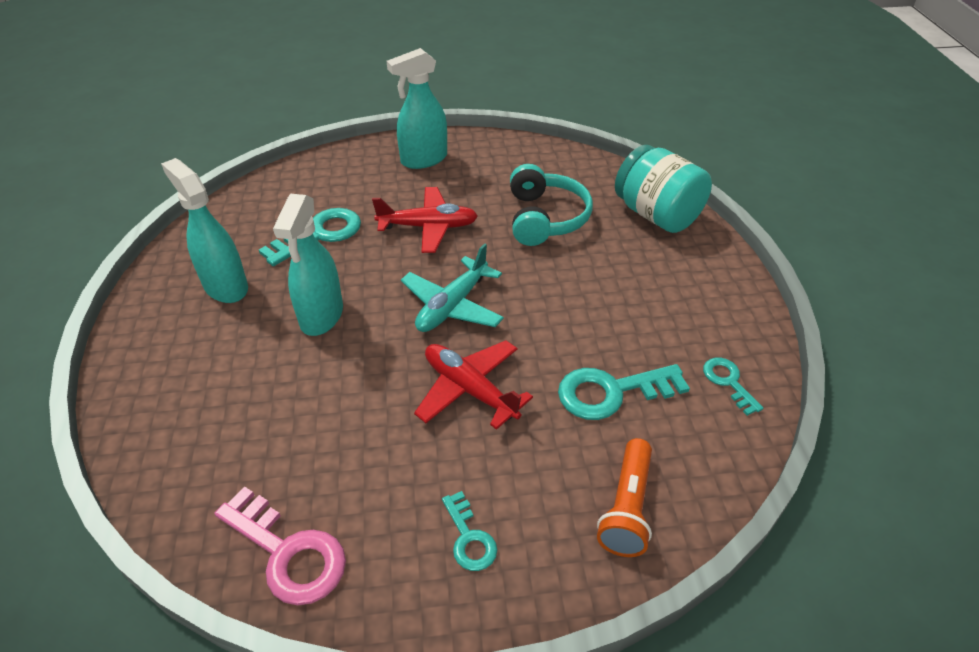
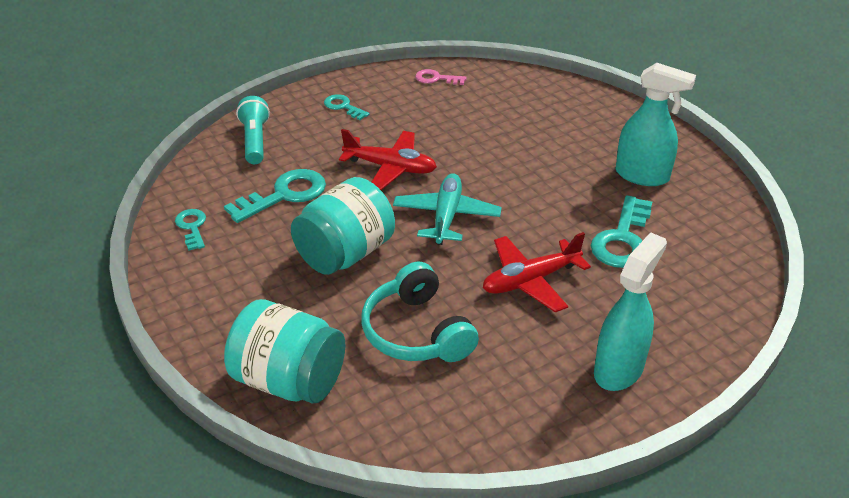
camera: 155 degrees right, 5 degrees down
pink key [215,486,346,605] -> pink key [415,69,466,85], size x0.57
turquoise spray bottle [273,194,343,336] -> none
orange flashlight [597,438,652,557] -> turquoise flashlight [236,96,270,164]
turquoise key [703,358,763,416] -> turquoise key turned 150 degrees counterclockwise [175,209,206,251]
none -> turquoise jar [291,177,395,275]

